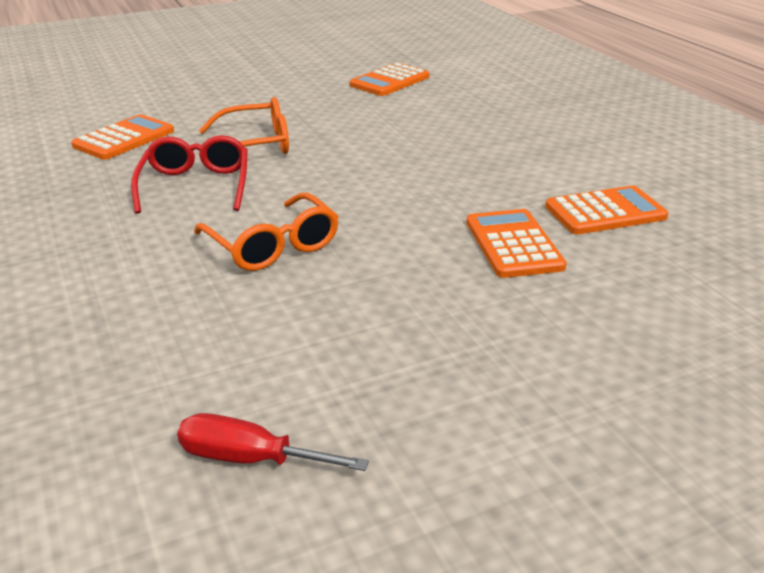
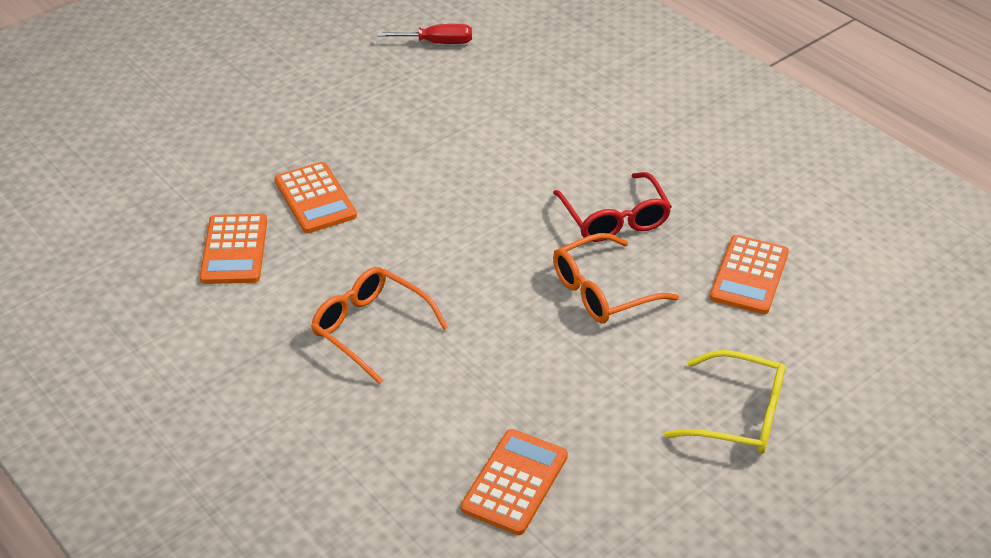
camera: 165 degrees right, 10 degrees up
orange glasses [194,193,339,271] -> orange glasses moved to [311,267,448,384]
orange calculator [545,186,668,234] -> orange calculator turned 60 degrees counterclockwise [200,214,267,284]
none -> yellow glasses [664,350,785,454]

